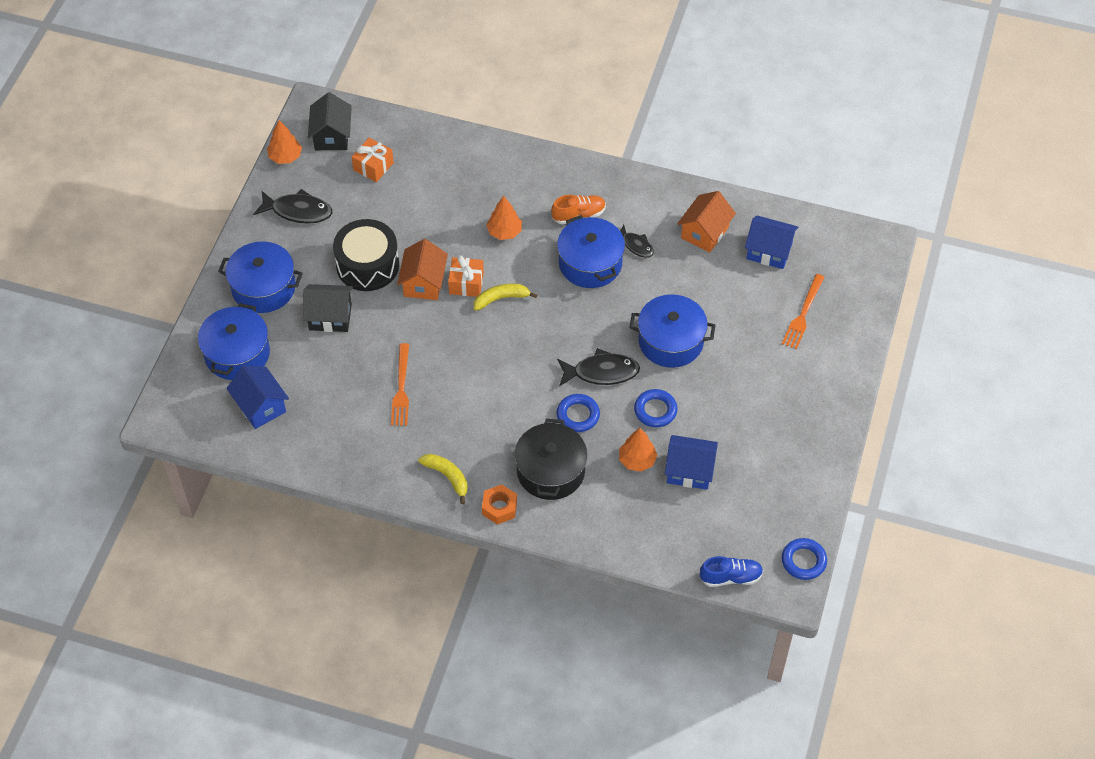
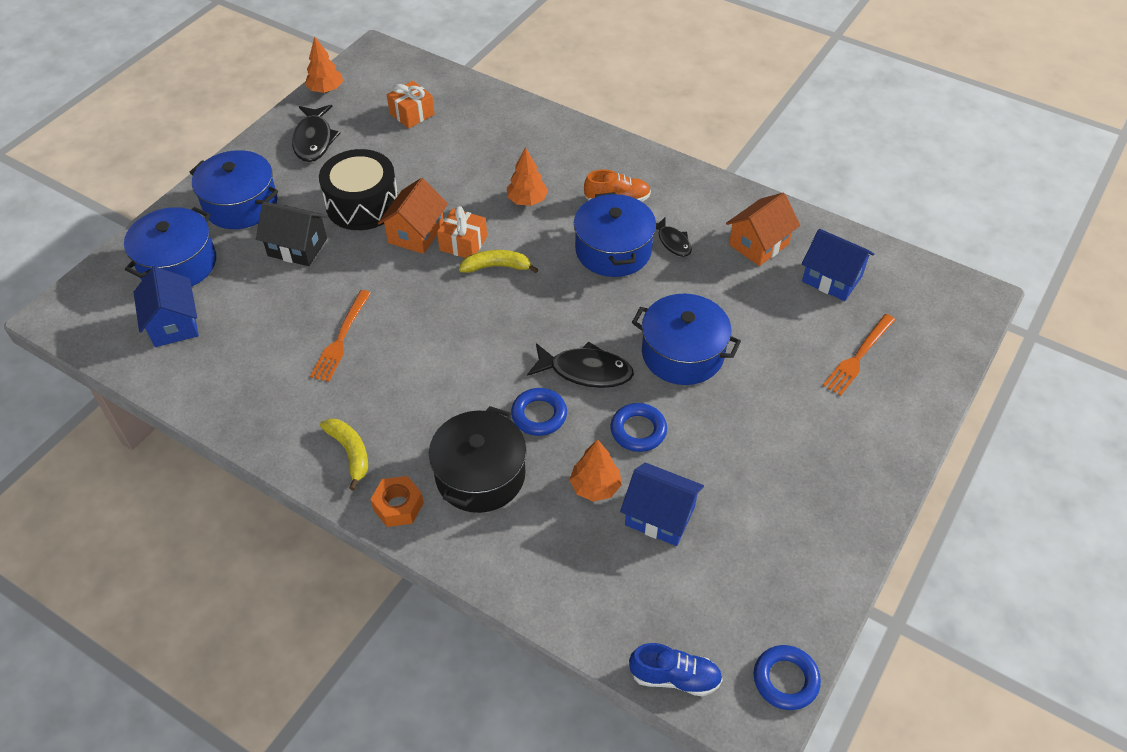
camera: 15 degrees right, 5 degrees down
black fish [253,189,332,224] -> black fish turned 60 degrees clockwise [292,105,340,162]
black house [308,92,352,150] -> none

